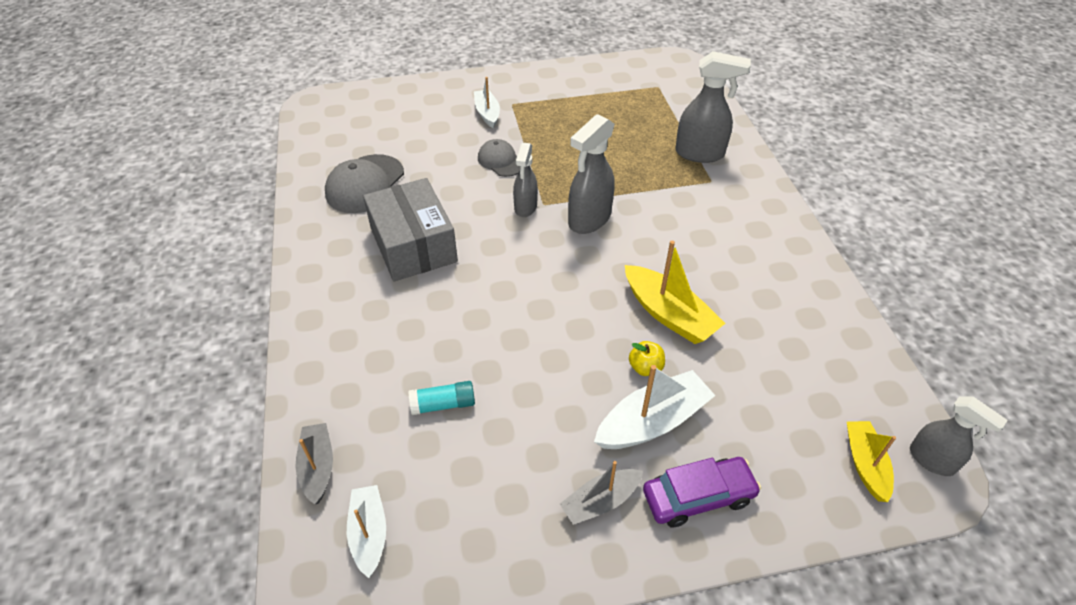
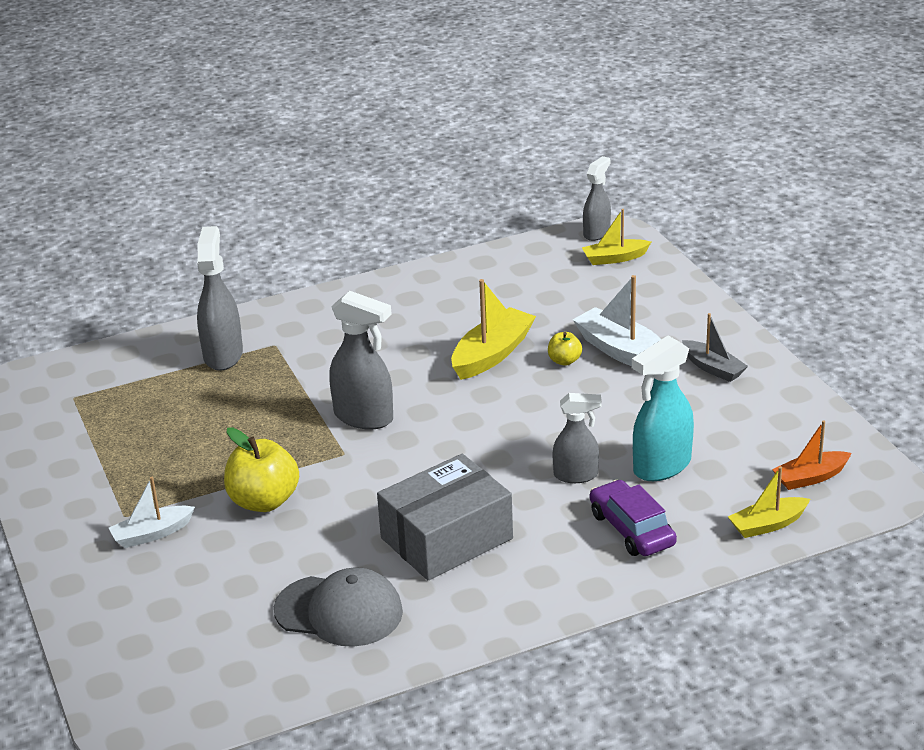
camera: 100 degrees left, 15 degrees down
grey boat [295,423,333,505] -> yellow boat [728,467,810,538]
white boat [347,485,386,578] -> orange boat [772,420,852,490]
turquoise glue stick [409,381,475,415] -> turquoise spray bottle [632,336,694,481]
grey cap [478,139,520,177] -> yellow apple [224,427,299,512]
grey spray bottle [513,142,538,217] -> grey spray bottle moved to [552,393,602,483]
purple car [643,457,761,528] -> purple car moved to [590,480,677,556]

